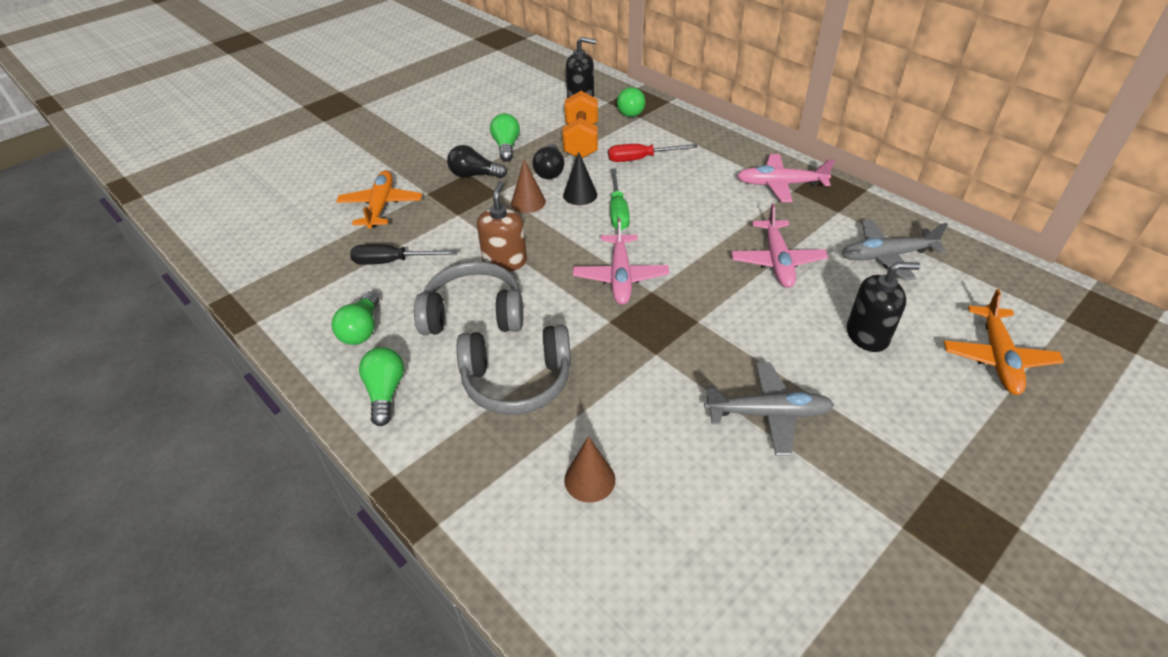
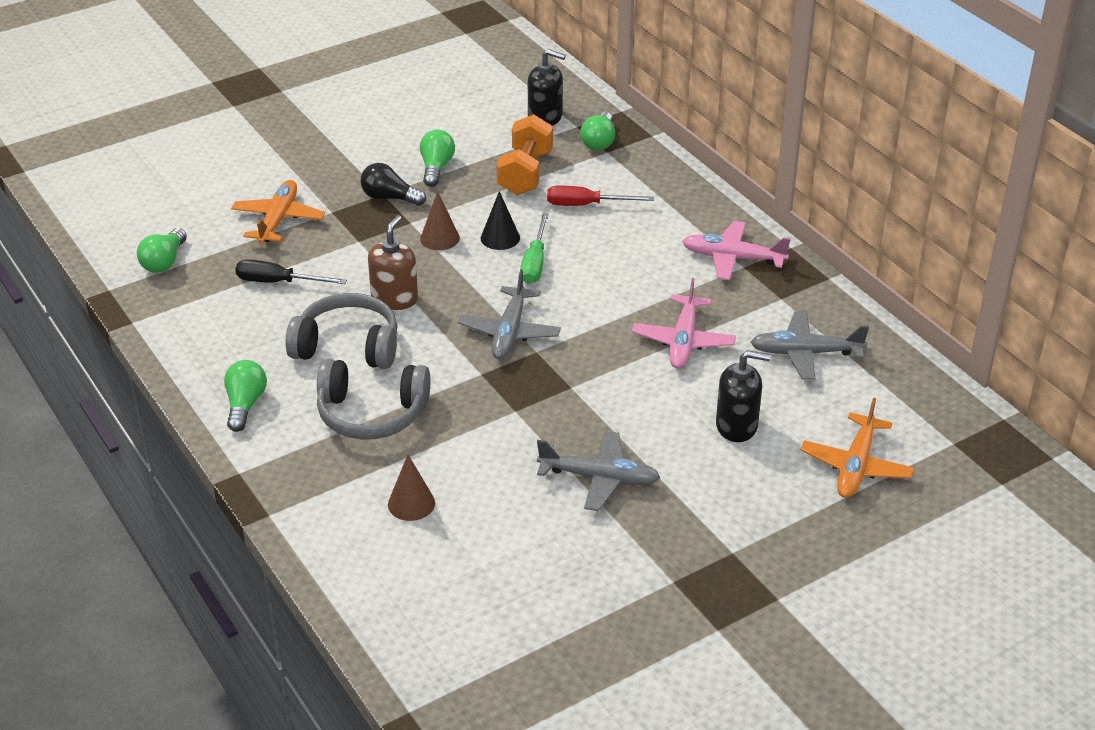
camera: 10 degrees right, 5 degrees down
green light bulb [332,291,379,345] -> green light bulb moved to [137,228,187,273]
black light bulb [533,144,565,179] -> none
pink plane [573,218,669,305] -> grey plane [458,270,561,359]

